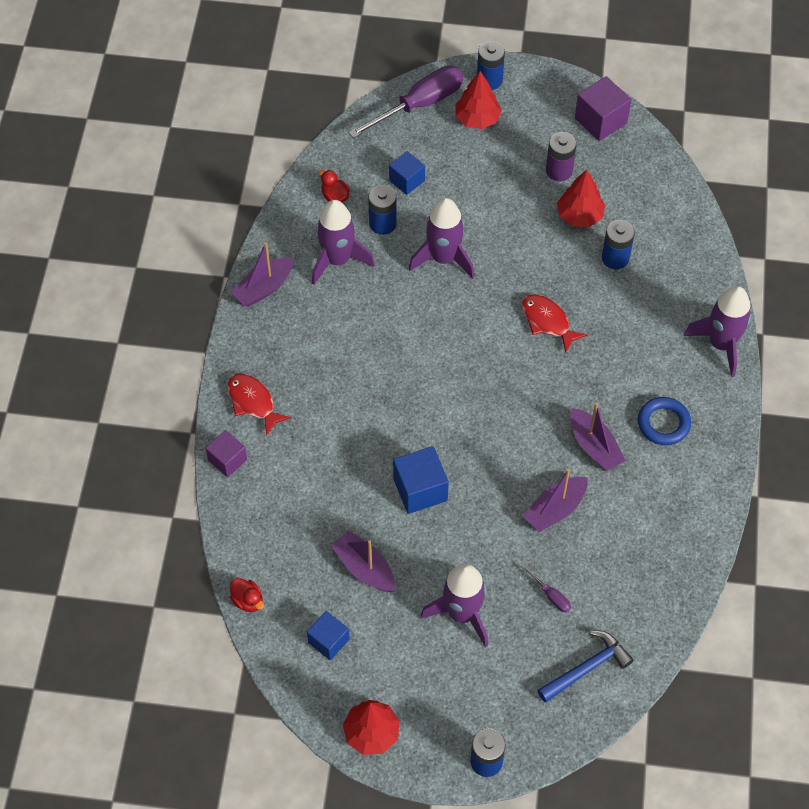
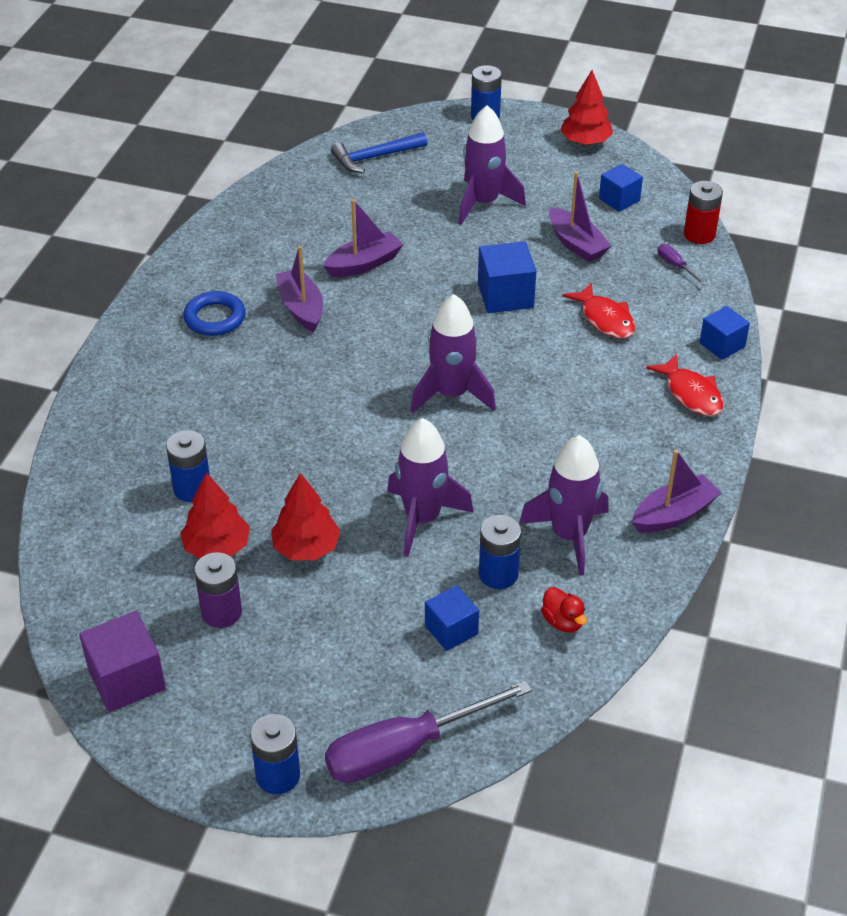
camera: 170 degrees left, 15 degrees down
purple cube [205,430,247,477] -> blue cube [699,306,750,360]
red duck [230,578,264,612] -> red battery [684,181,723,244]
red tree [455,71,502,129] -> red tree moved to [271,473,340,560]
purple screwdriver [521,564,571,612] -> purple screwdriver moved to [658,244,706,285]
red fish [522,294,588,353] -> red fish moved to [563,282,636,339]
purple rocket [684,286,751,377] -> purple rocket moved to [410,294,496,414]

